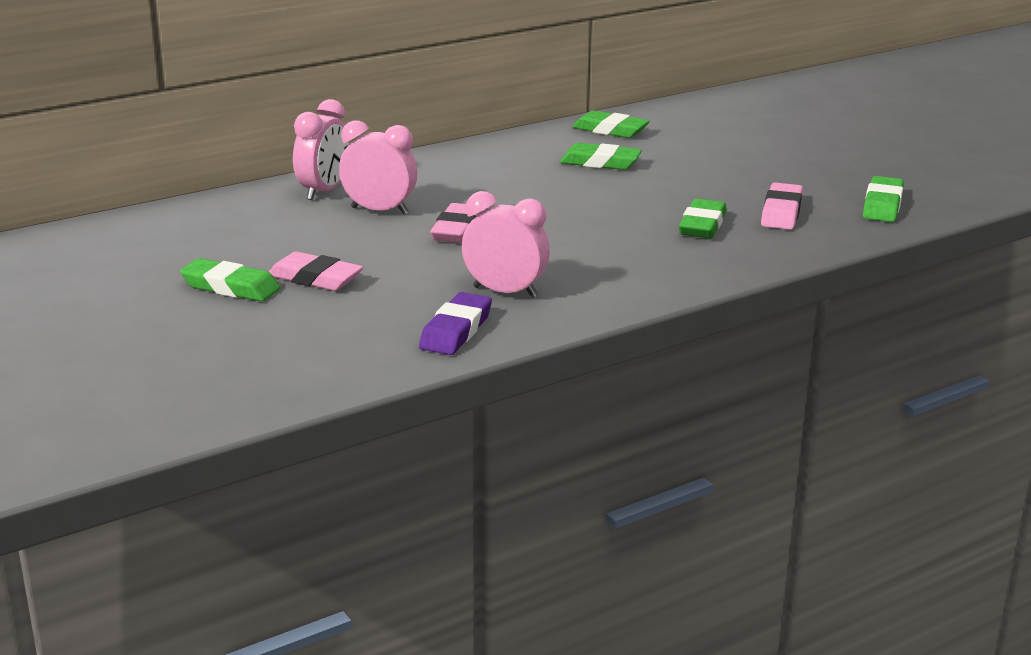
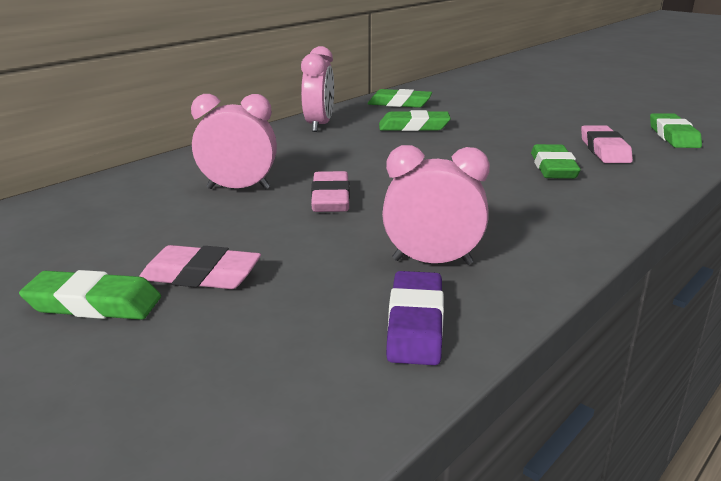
camera: 15 degrees left, 0 degrees up
pink clock [293,99,349,200] -> pink clock moved to [301,46,334,132]

